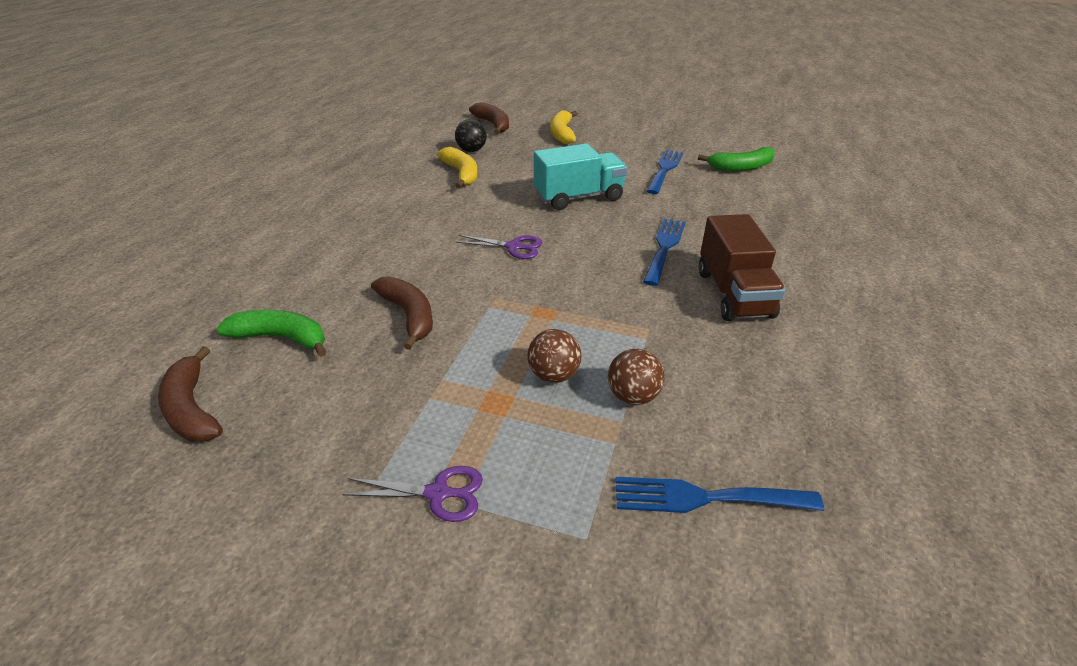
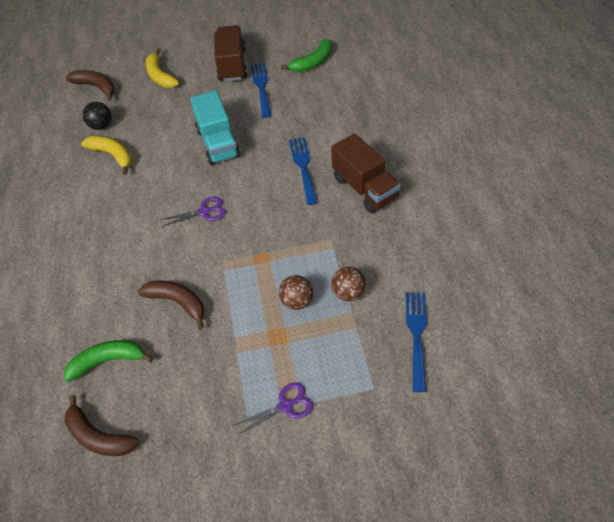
camera: 25 degrees left, 15 degrees up
turquoise truck [534,144,628,210] -> turquoise truck turned 120 degrees clockwise [190,91,241,165]
blue fork [616,477,824,513] -> blue fork turned 120 degrees clockwise [406,292,427,392]
none -> brown truck [214,25,247,82]

